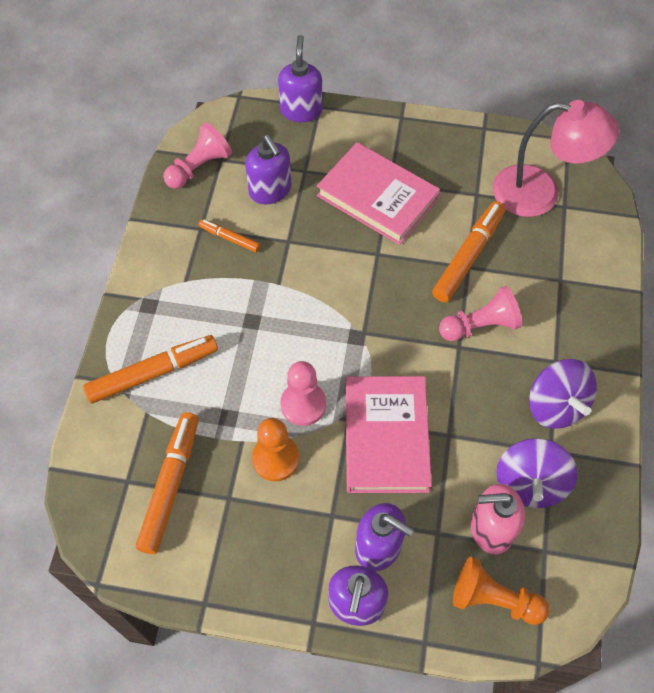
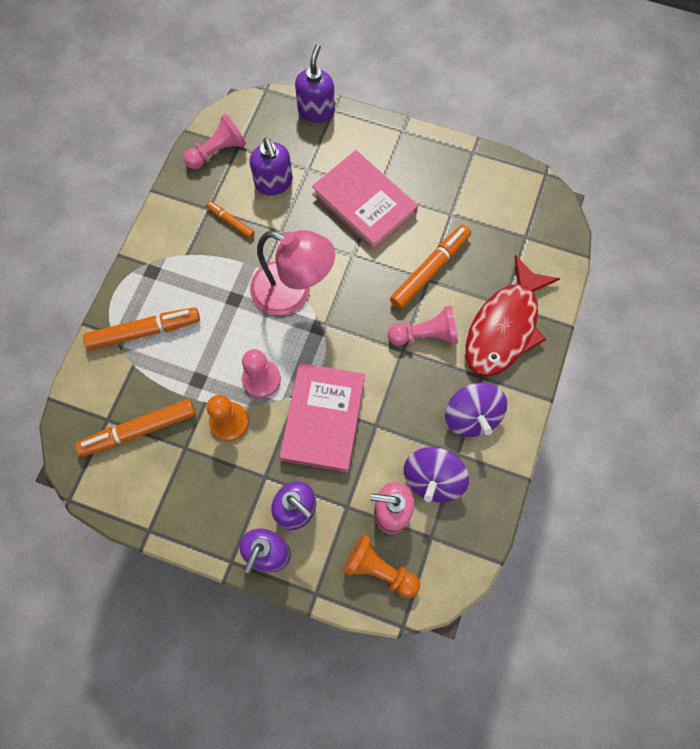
camera: 10 degrees right, 10 degrees up
orange marker [136,412,199,554] -> orange marker turned 135 degrees counterclockwise [75,399,196,457]
pink lamp [493,100,619,217] -> pink lamp moved to [250,230,335,315]
none -> red fish [466,255,561,377]

